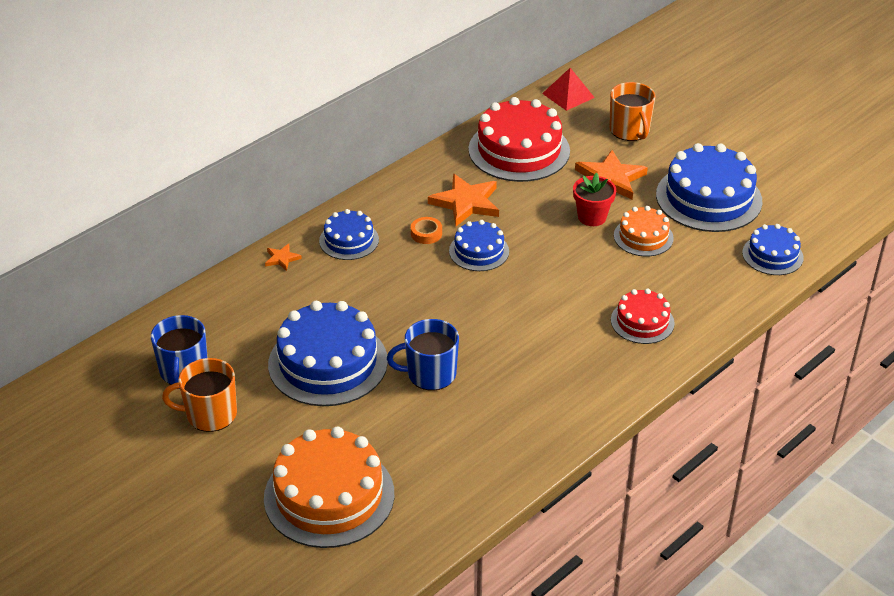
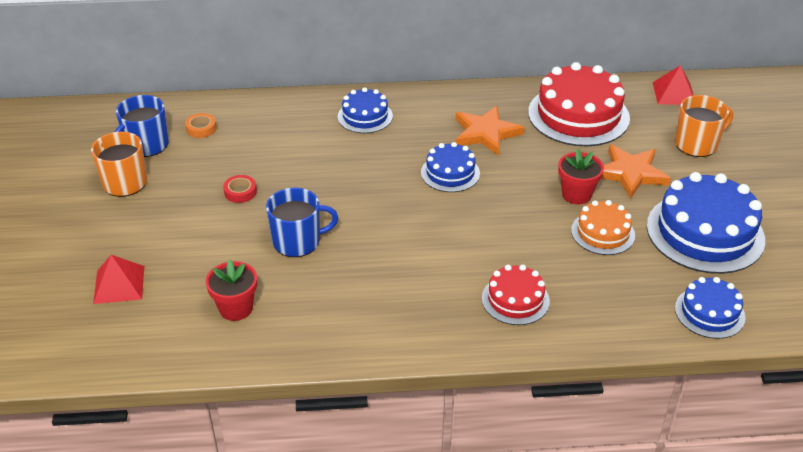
camera: 40 degrees right, 0 degrees up
orange cake [264,427,394,548] -> red pyramid [93,255,144,304]
orange star [265,244,302,271] -> none
blue cake [268,301,388,406] -> red tape [223,175,257,203]
blue mug [387,319,459,391] -> blue mug turned 135 degrees clockwise [266,188,338,257]
orange tape [411,217,442,244] -> orange tape moved to [185,113,216,138]
orange mug [609,82,656,141] -> orange mug turned 135 degrees counterclockwise [675,95,733,157]
none -> red flower pot [206,259,257,321]

